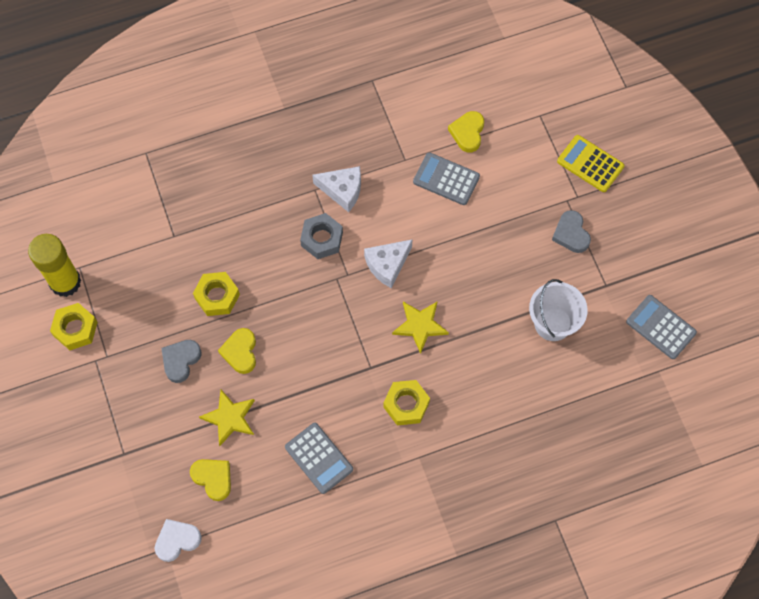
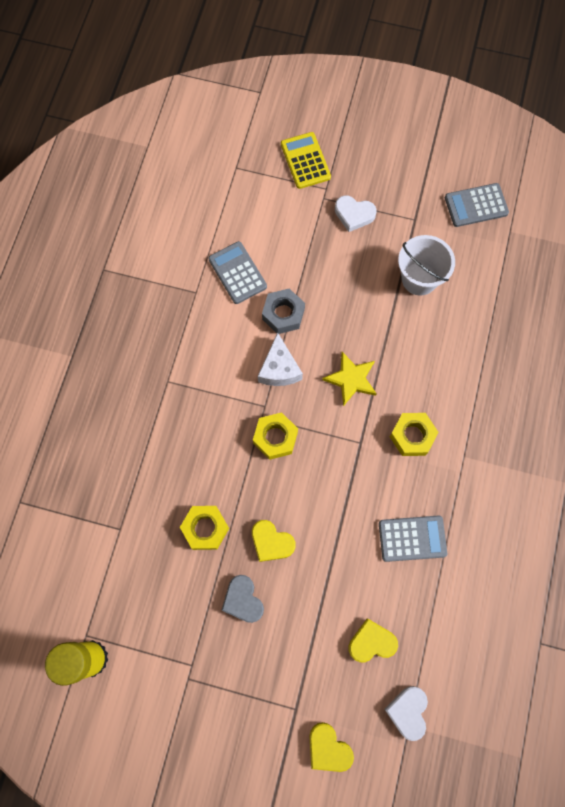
camera: 55 degrees left, 5 degrees up
yellow nut [50,303,98,350] -> yellow nut moved to [253,412,298,460]
yellow star [199,390,255,446] -> none
grey nut [300,213,343,259] -> grey nut moved to [262,288,305,334]
white cheese [312,166,361,212] -> none
grey calculator [413,152,480,205] -> grey calculator turned 90 degrees clockwise [208,241,267,304]
yellow heart [448,111,484,152] -> yellow heart moved to [309,722,354,772]
grey heart [552,210,591,253] -> white heart [335,195,377,232]
yellow calculator [557,135,624,192] -> yellow calculator turned 90 degrees clockwise [281,132,331,189]

